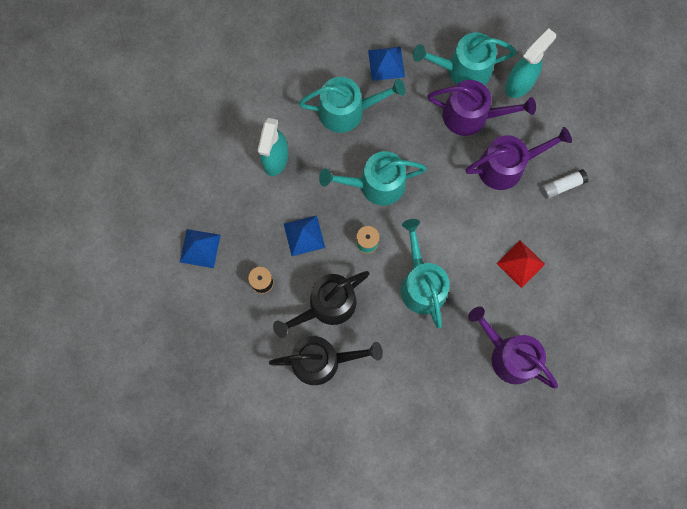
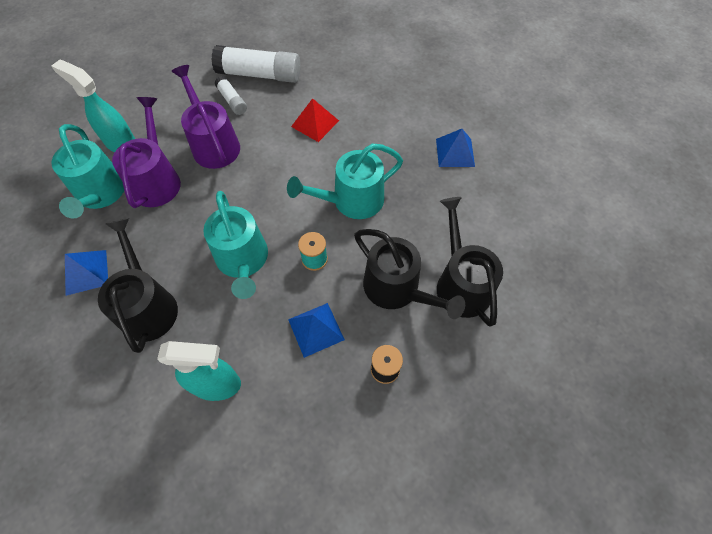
camera: 100 degrees left, 15 degrees down
blue pyramid [180,229,221,268] -> blue pyramid moved to [436,129,475,167]
turquoise watering can [298,77,406,133] -> black watering can [98,218,178,353]
purple watering can [468,307,558,389] -> none
none -> white glue stick [211,45,301,83]

